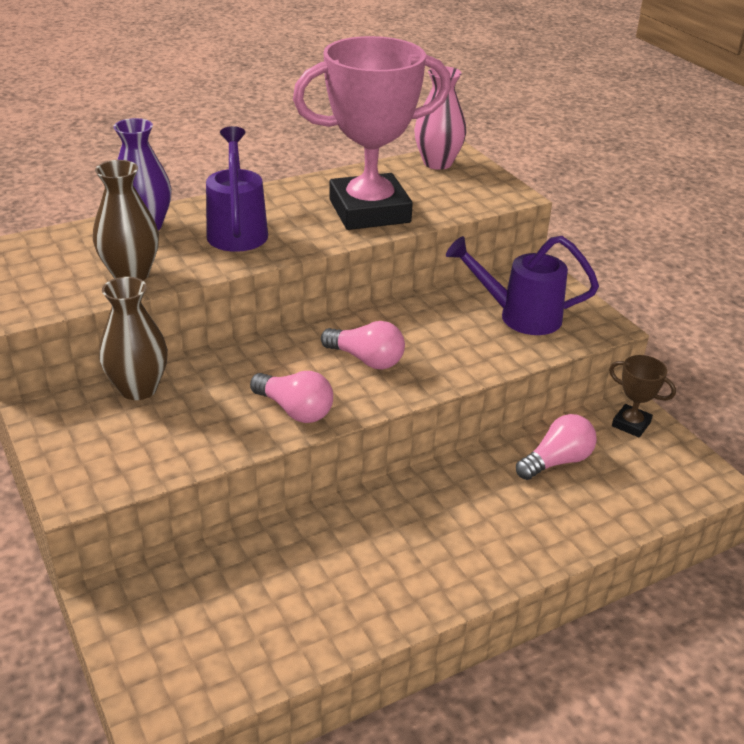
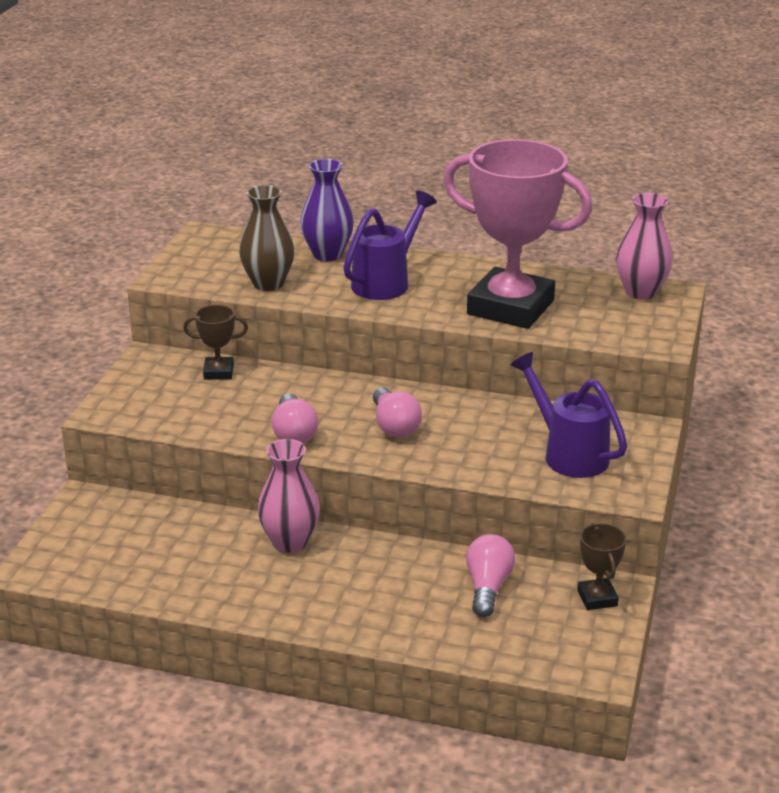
camera: 45 degrees right, 5 degrees down
brown vase [99,277,168,400] -> brown trophy [183,305,248,379]
pink light bulb [516,414,597,480] -> pink light bulb turned 90 degrees counterclockwise [466,534,515,617]
none -> pink vase [258,439,320,553]

